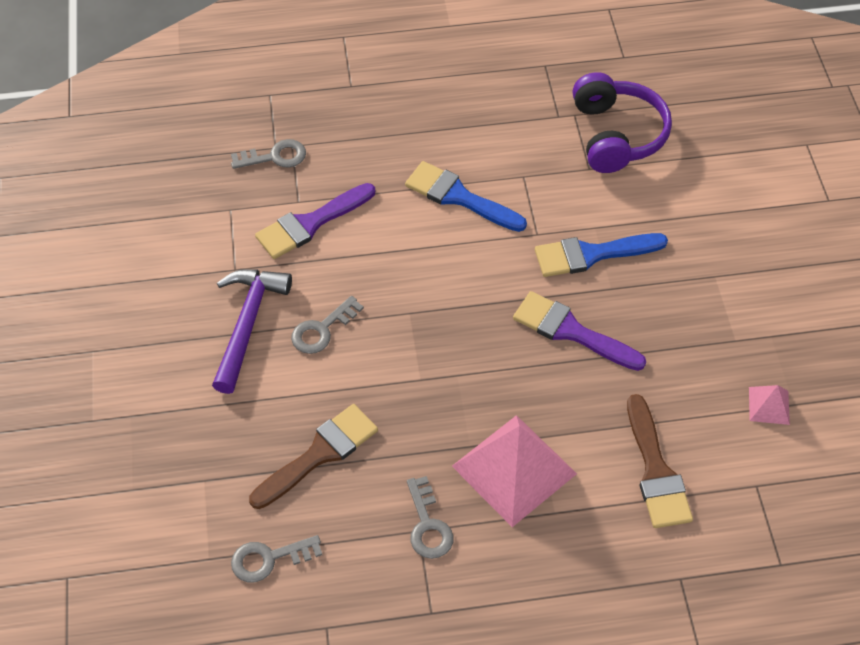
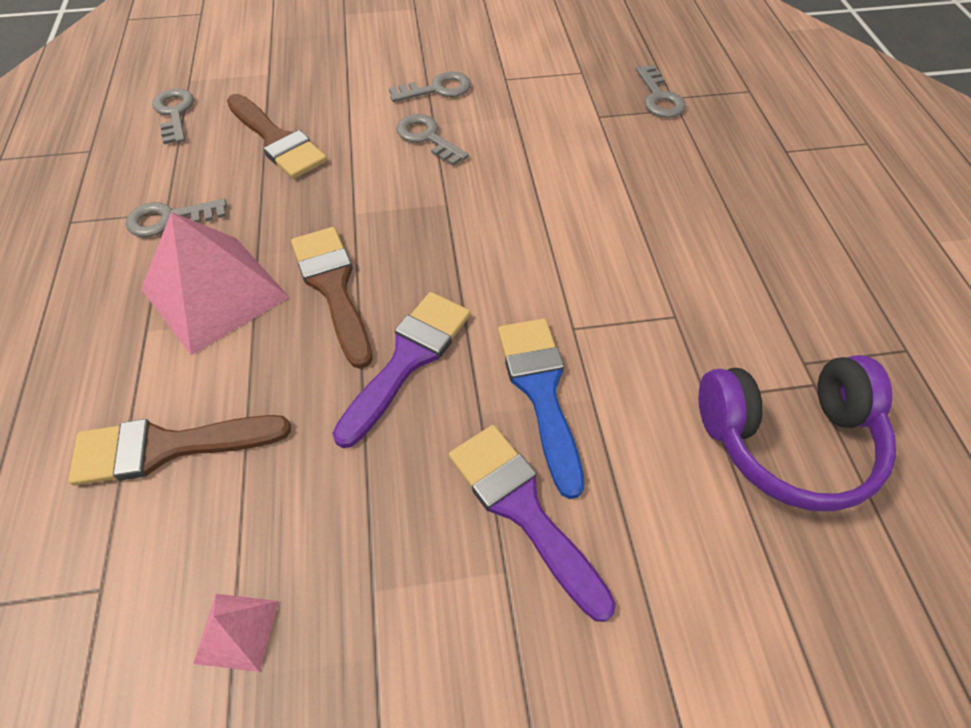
camera: 90 degrees right, 0 degrees up
purple hammer [212,269,292,394] -> grey key [389,72,471,102]
purple brush [255,183,375,259] -> purple brush moved to [449,425,616,622]
blue brush [405,161,527,232] -> none
none -> brown brush [291,227,373,369]

